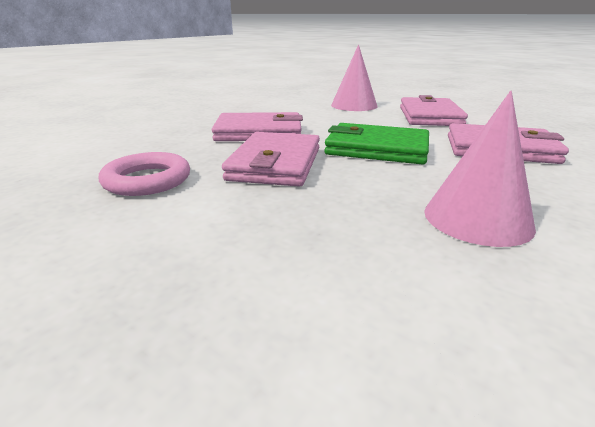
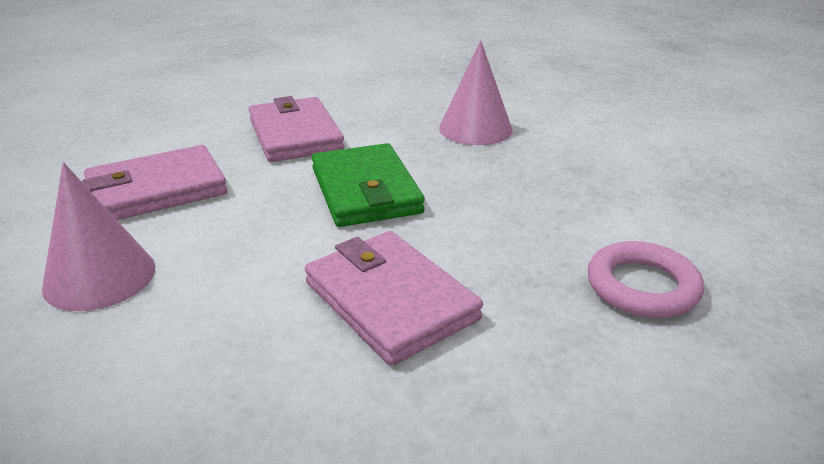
camera: 125 degrees left, 5 degrees up
pink wallet [222,132,320,187] -> none

